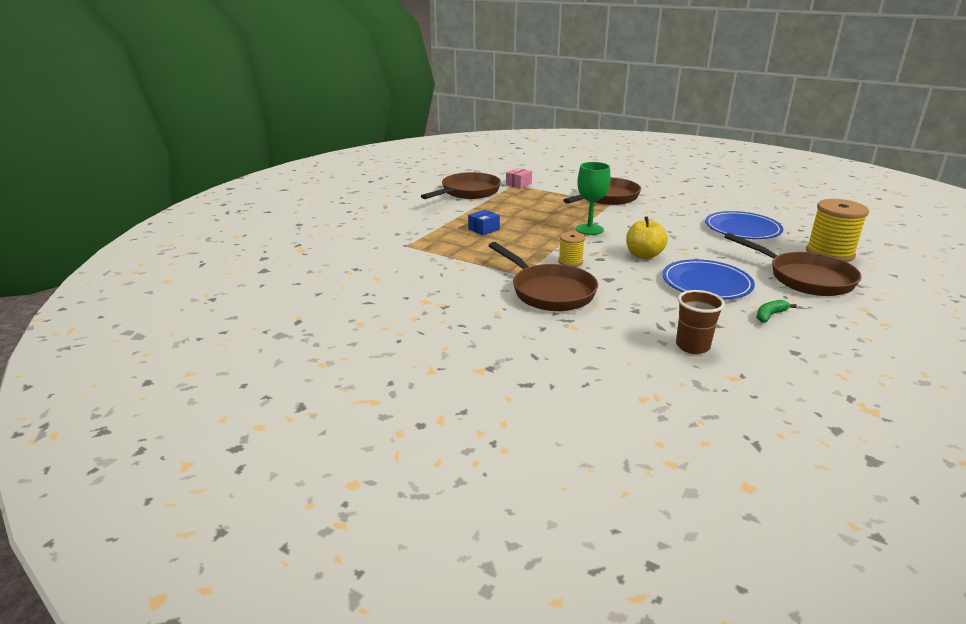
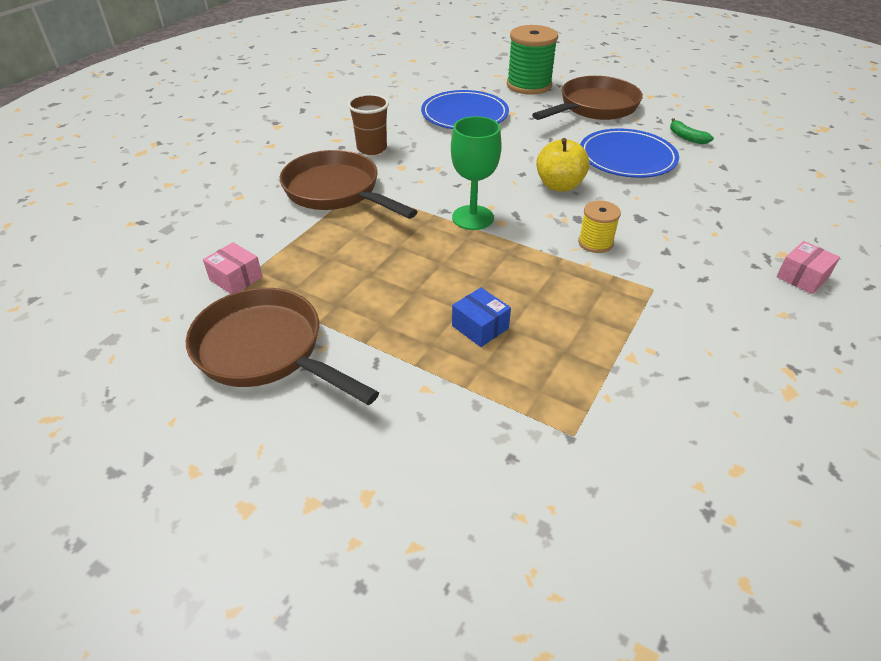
camera: 90 degrees left, 15 degrees up
brown pan [488,242,598,311] -> none
brown cup [676,290,725,354] -> brown cup moved to [348,94,389,155]
yellow spool [806,199,869,262] -> green spool [507,25,558,95]
none -> pink box [776,241,840,294]

